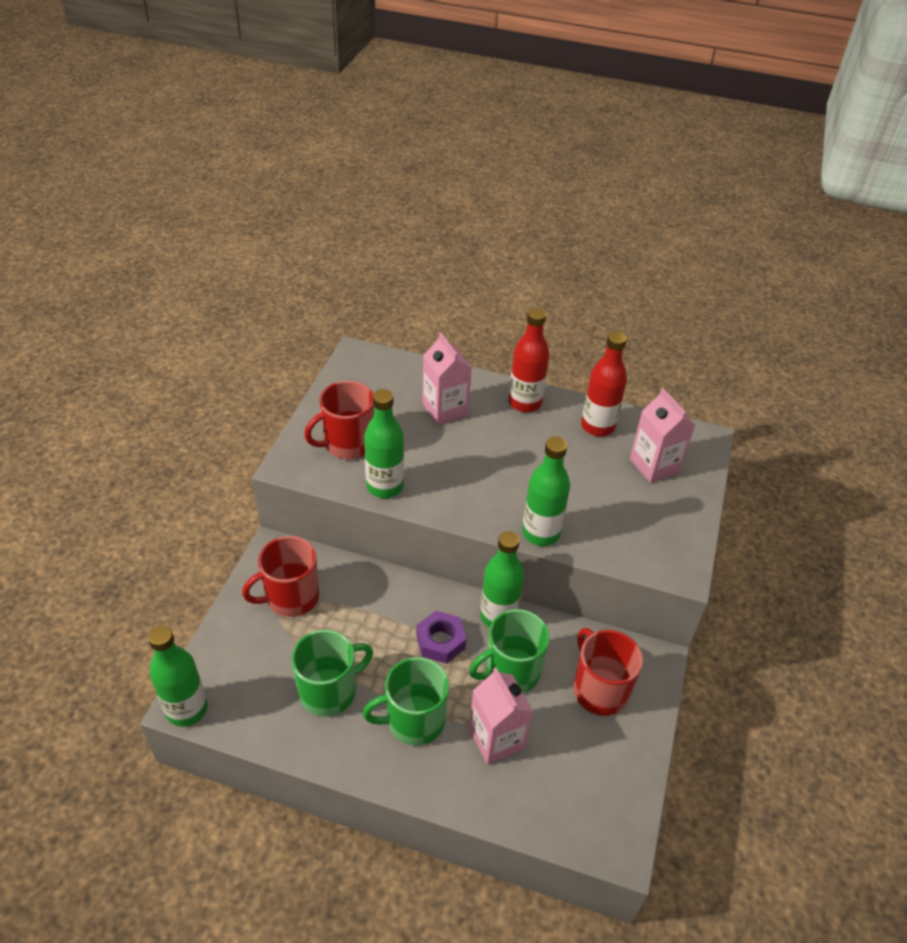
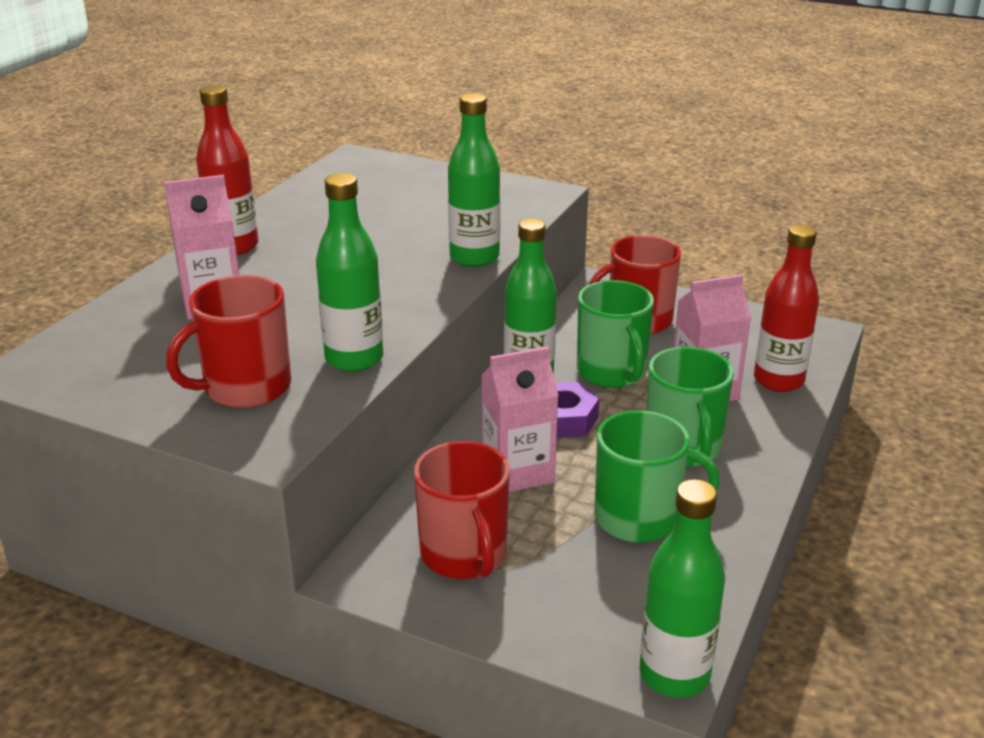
camera: 80 degrees left, 15 degrees down
green mug [291,630,373,717] -> green mug turned 120 degrees clockwise [595,410,720,543]
red mug [304,381,374,459] -> red mug turned 75 degrees clockwise [166,275,291,408]
red bottle [581,331,627,437] -> red bottle moved to [754,225,819,392]
pink carton [630,388,695,483] -> pink carton moved to [481,347,559,492]

